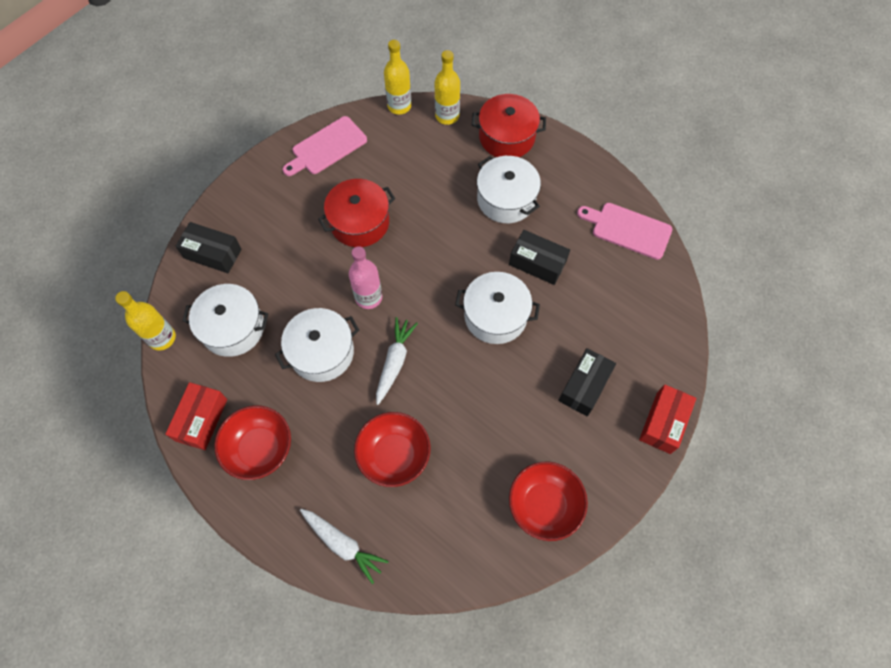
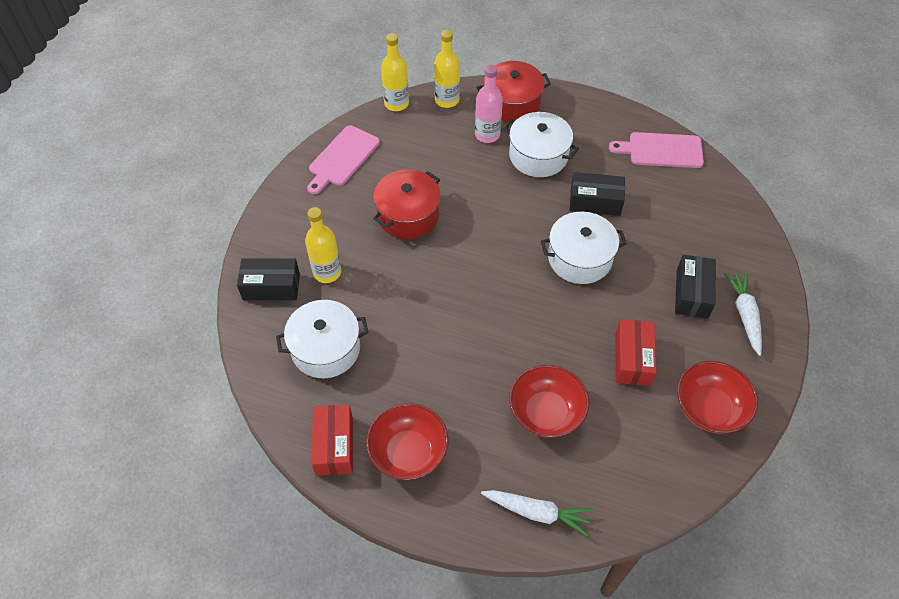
camera: 20 degrees left, 10 degrees down
yellow bottle [115,291,176,350] -> yellow bottle moved to [305,207,341,283]
white pot [275,308,359,382] -> none
pink bottle [349,246,382,309] -> pink bottle moved to [475,65,503,143]
white carrot [376,317,418,405] -> white carrot moved to [724,272,762,356]
red box [639,384,696,454] -> red box moved to [615,320,657,386]

